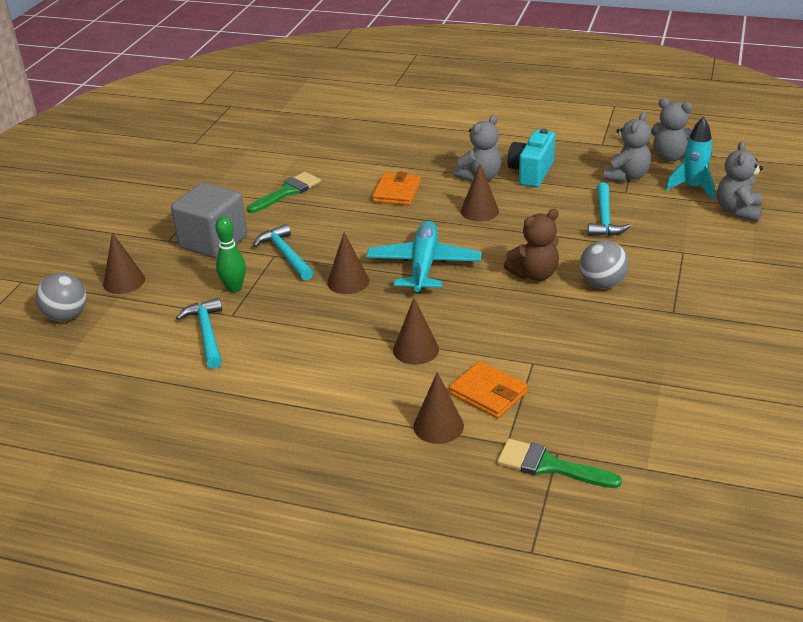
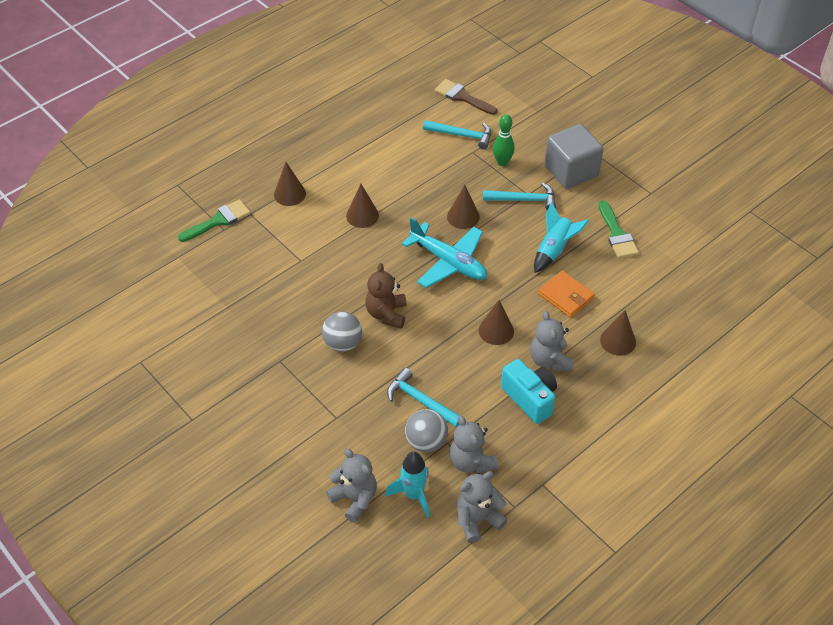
camera: 120 degrees right, 15 degrees up
grey ball [36,273,87,321] -> grey ball moved to [405,409,448,452]
brown cone [103,232,145,294] -> brown cone moved to [600,310,636,356]
orange wallet [449,361,528,418] -> none
none -> brown brush [435,79,498,115]
none -> turquoise rocket [534,202,589,273]

